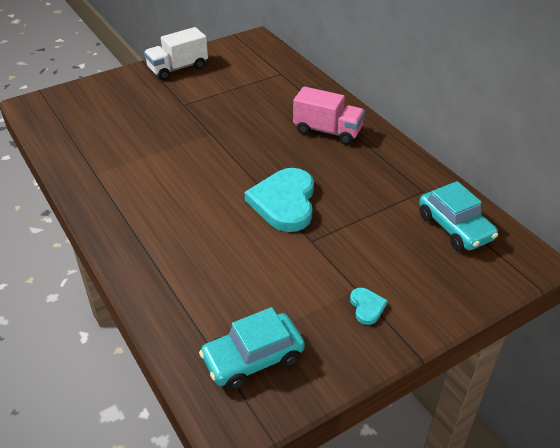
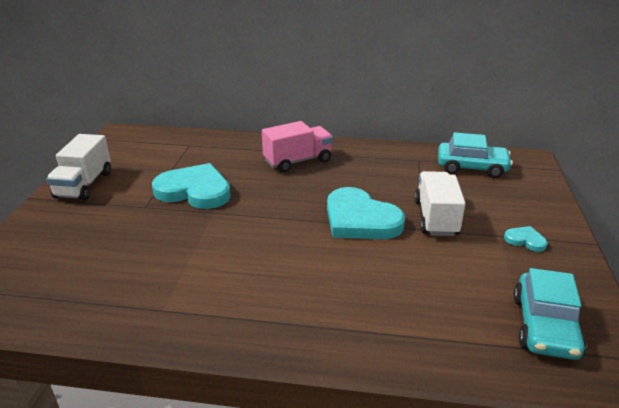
camera: 50 degrees left, 10 degrees down
none -> turquoise heart [152,163,231,209]
none -> white truck [414,171,466,236]

